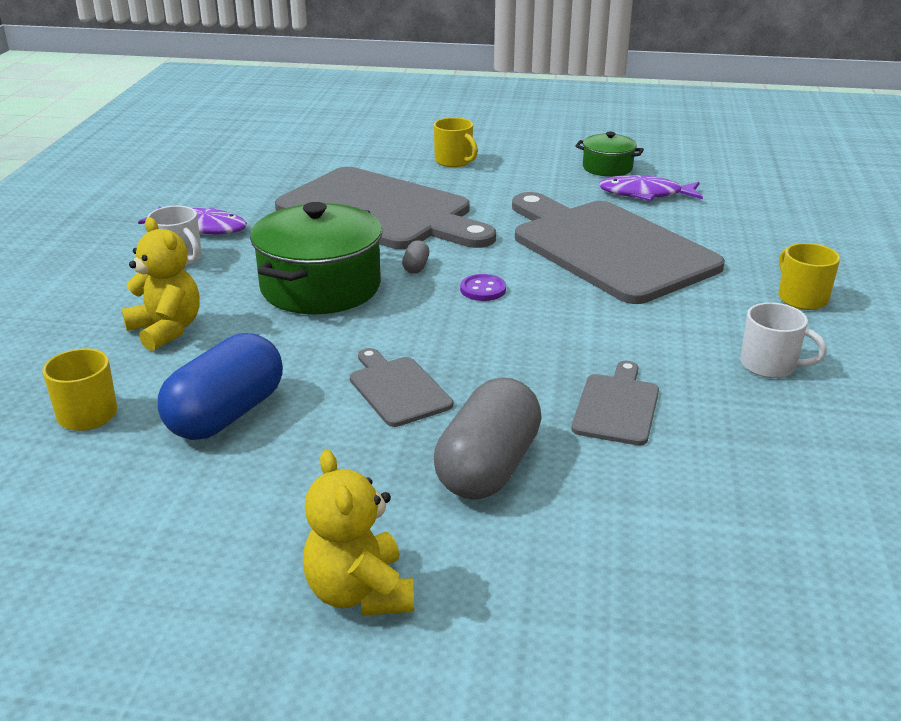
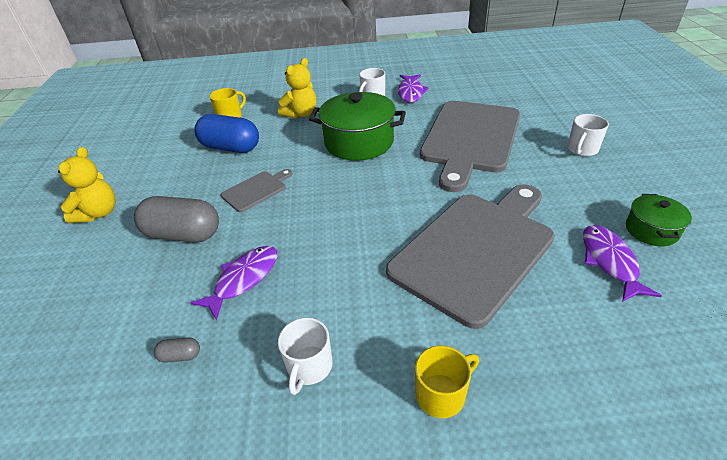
camera: 80 degrees right, 10 degrees up
yellow teddy bear [303,450,414,616] -> yellow teddy bear turned 135 degrees clockwise [58,147,115,223]
grey capsule [402,240,429,274] -> grey capsule moved to [154,337,200,363]
yellow mug [434,117,478,167] -> white mug [568,114,609,156]
purple button [460,274,506,301] -> none
grey cutting board [572,361,659,446] -> purple fish [190,246,277,321]

